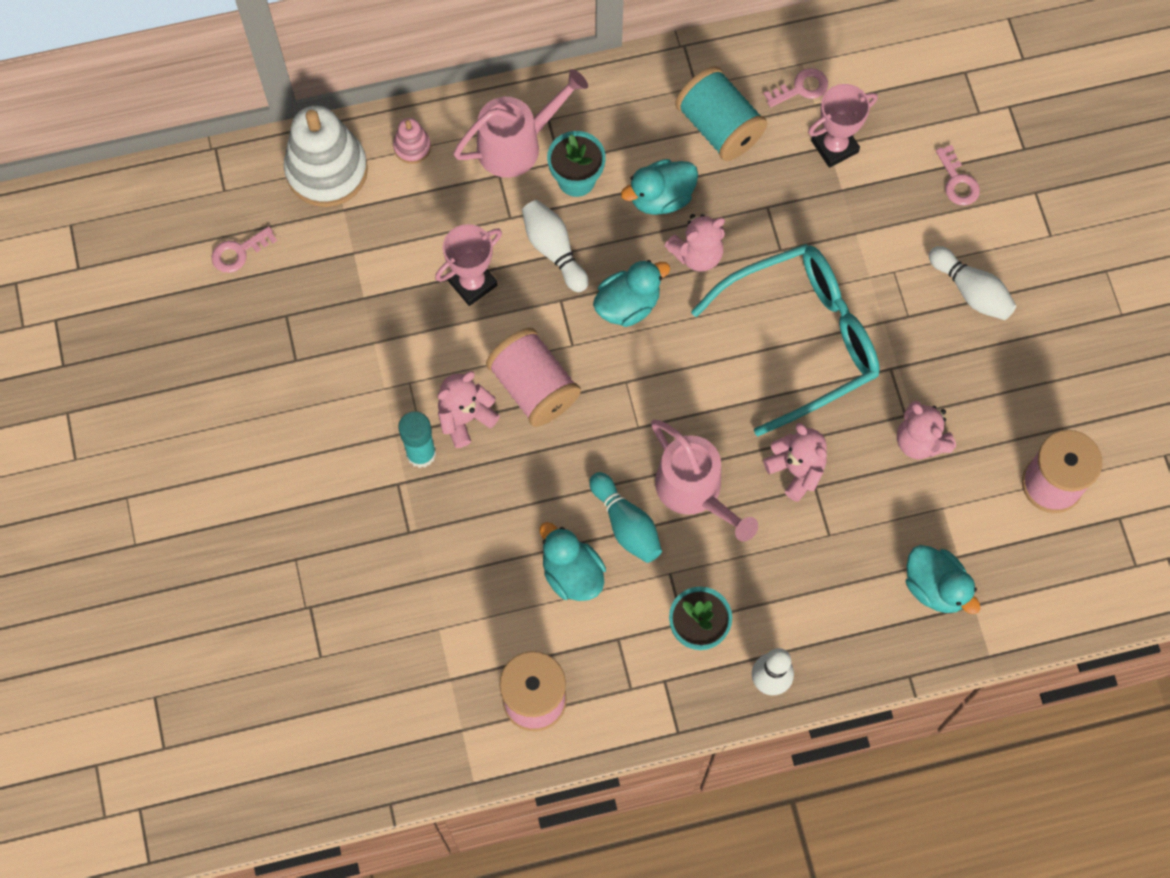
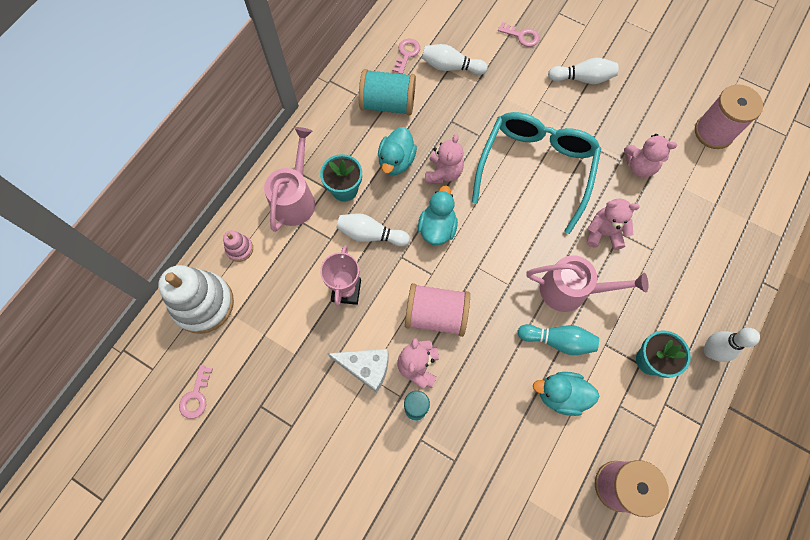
camera: 45 degrees left, 0 degrees up
pink trophy [808,84,878,168] -> white bowling pin [422,44,487,75]
turquoise duck [906,545,980,614] -> none
none -> white cheese [327,349,388,393]

